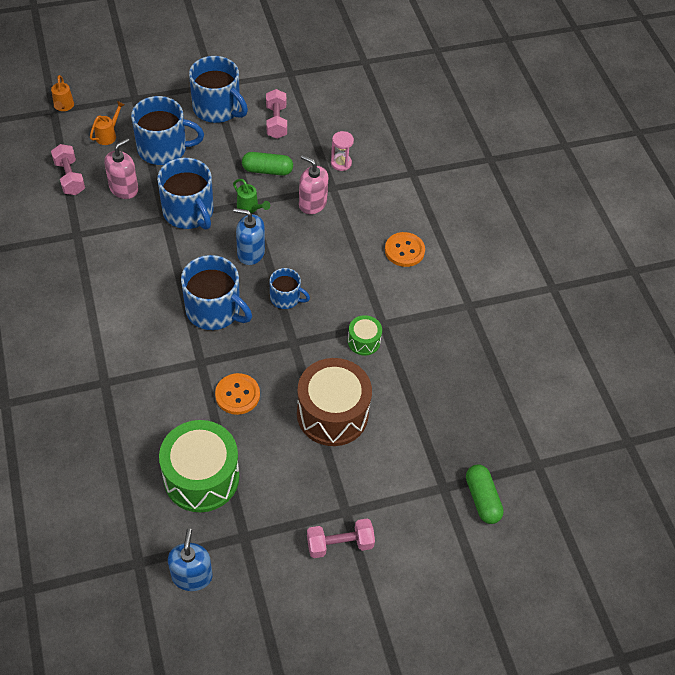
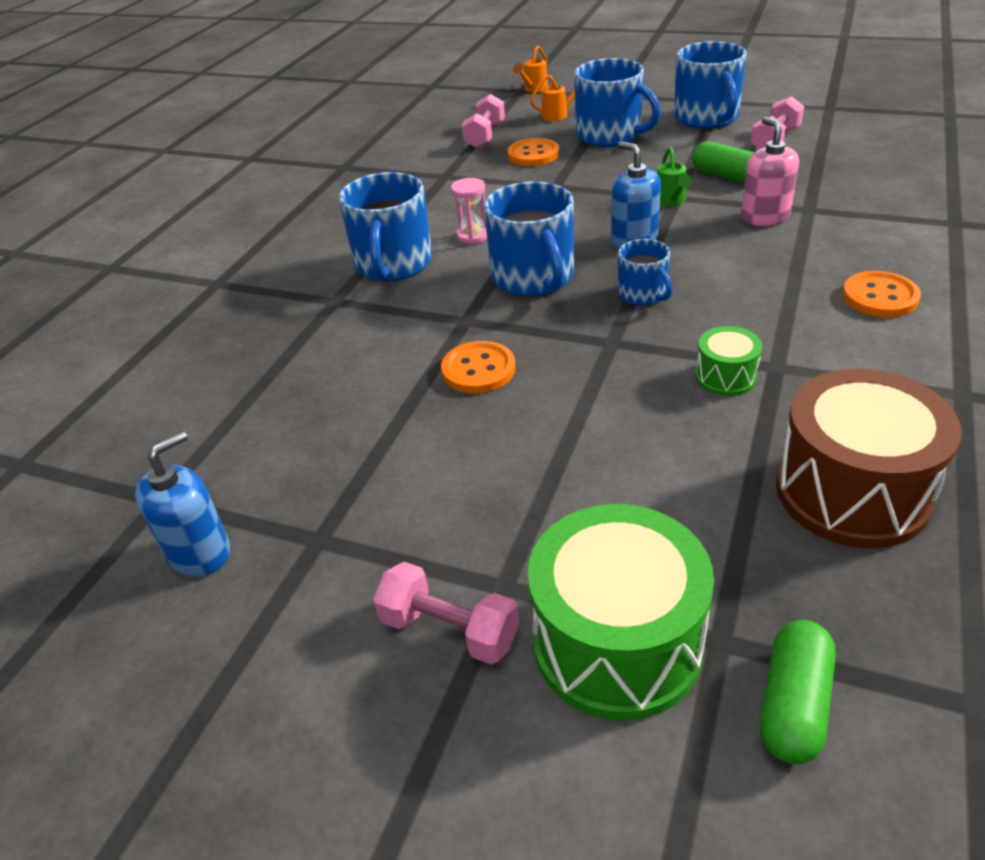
camera: 45 degrees right, 15 degrees down
pink soap dispenser [104,138,138,199] -> orange button [508,138,559,166]
blue mug [157,158,214,230] -> blue mug moved to [339,172,432,282]
green drum [159,420,239,512] -> green drum moved to [528,504,714,721]
brown drum [297,358,372,446] -> brown drum moved to [776,369,962,548]
pink hourglass [331,131,354,171] -> pink hourglass moved to [451,178,487,244]

